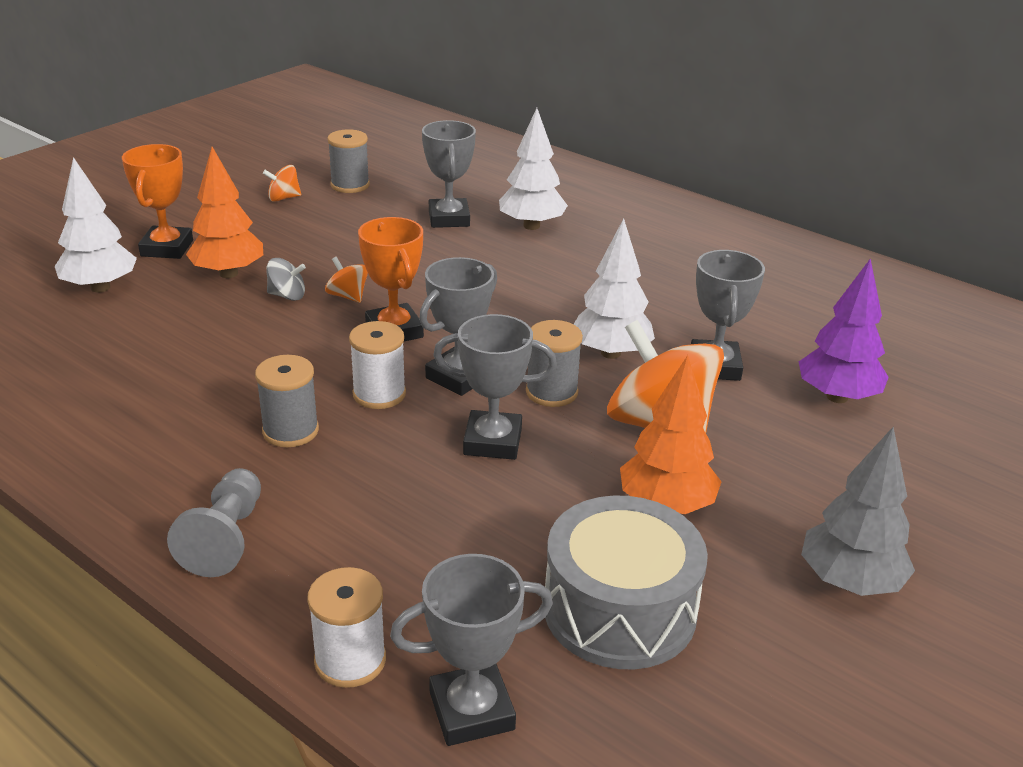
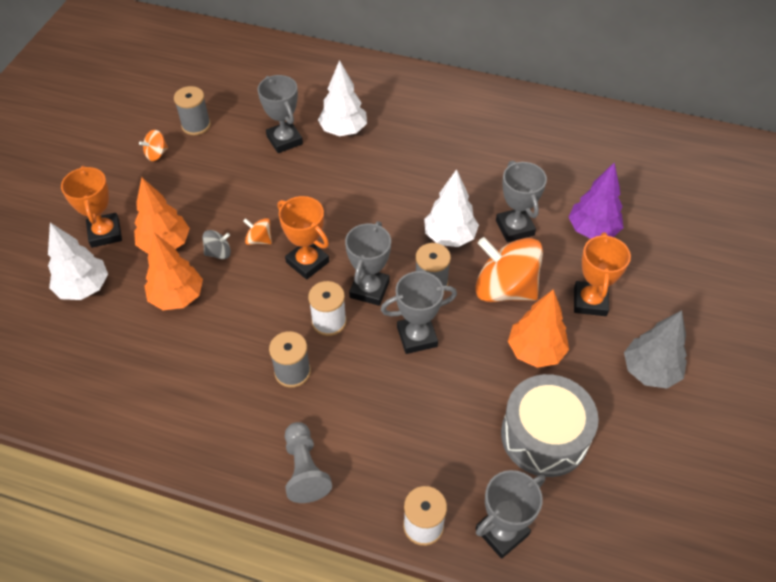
camera: 20 degrees left, 20 degrees up
none -> orange tree [145,233,203,310]
none -> orange trophy [574,232,631,316]

